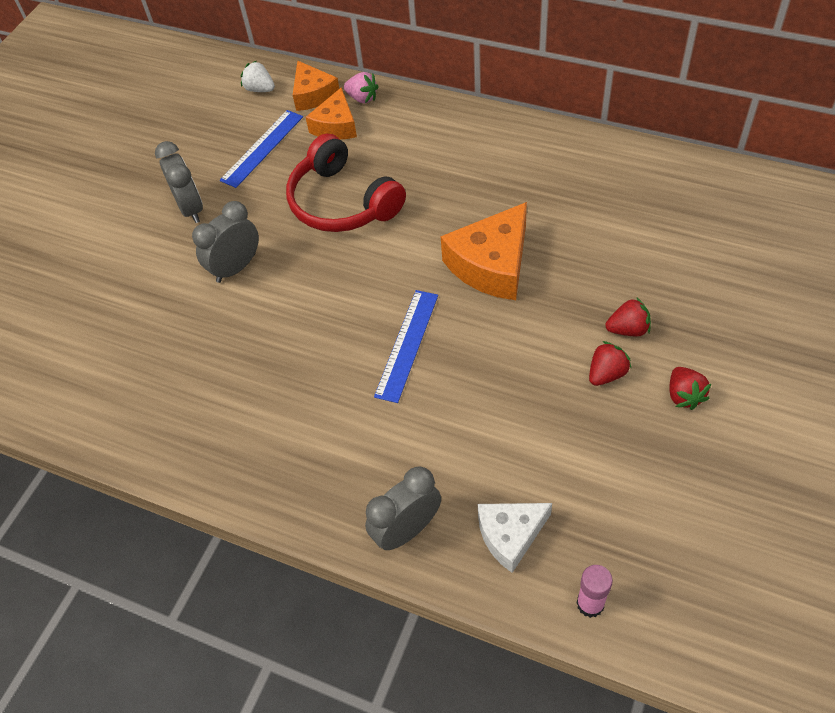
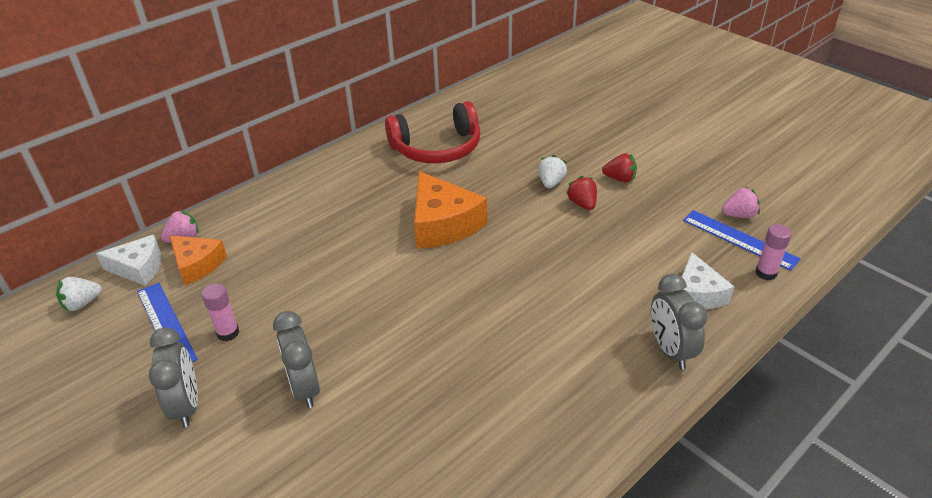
camera: 70 degrees left, 15 degrees down
grey clock [155,141,203,223] -> grey clock turned 75 degrees clockwise [149,327,198,427]
red headphones [286,134,406,232] -> red headphones moved to [385,101,480,163]
orange cheese [293,60,339,111] -> white cheese [96,235,162,286]
blue ruler [374,290,438,403] -> blue ruler moved to [683,210,801,271]
red strawberry [605,298,651,337] -> white strawberry [538,155,567,188]
none -> pink glue stick [202,283,239,341]
none -> pink strawberry [722,187,760,218]

